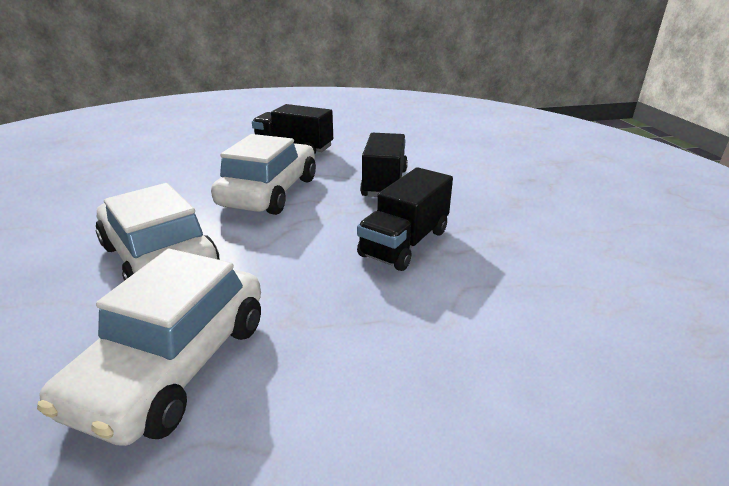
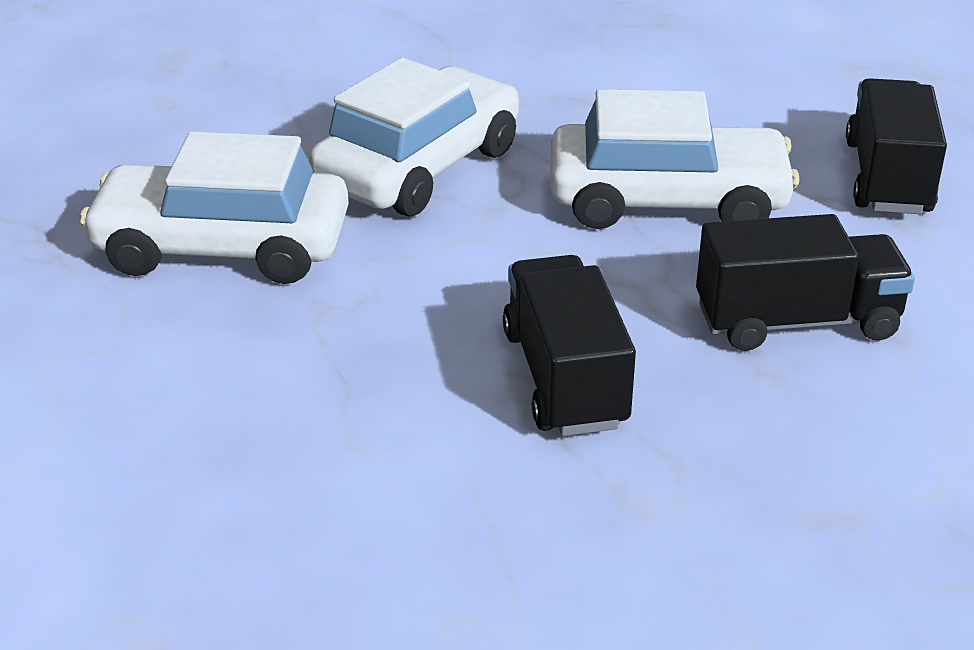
camera: 75 degrees right, 5 degrees up
black truck [357,167,453,271] -> black truck turned 60 degrees clockwise [503,255,636,436]

